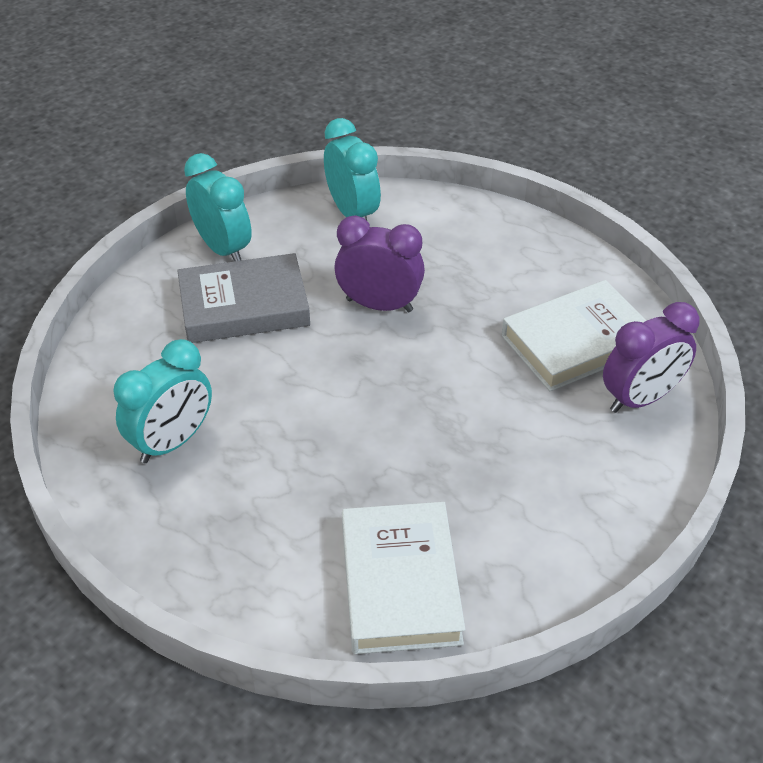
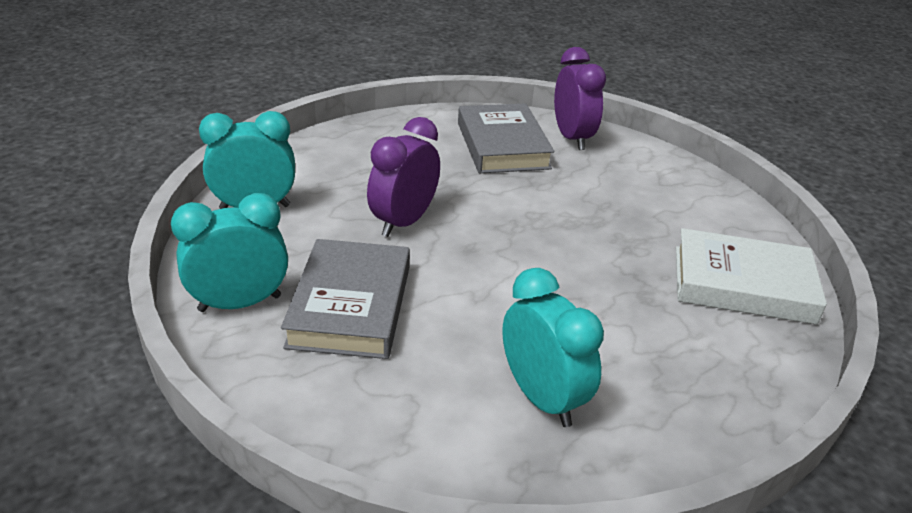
camera: 75 degrees left, 10 degrees down
white book [502,280,647,391] -> grey book [458,103,554,173]

